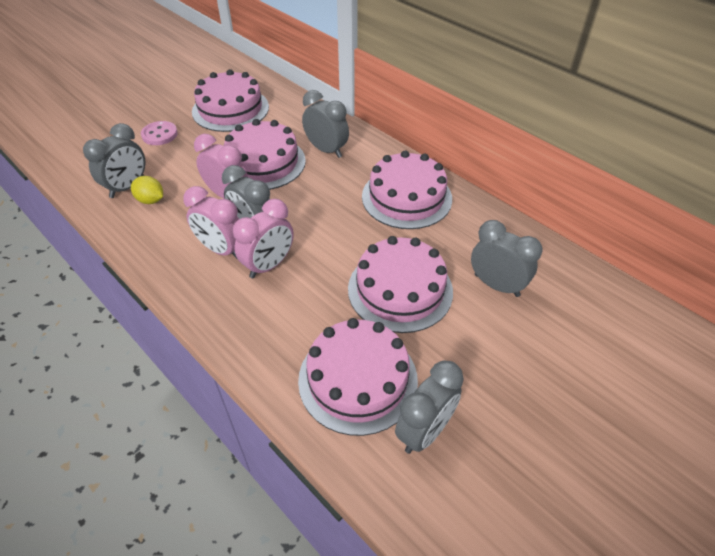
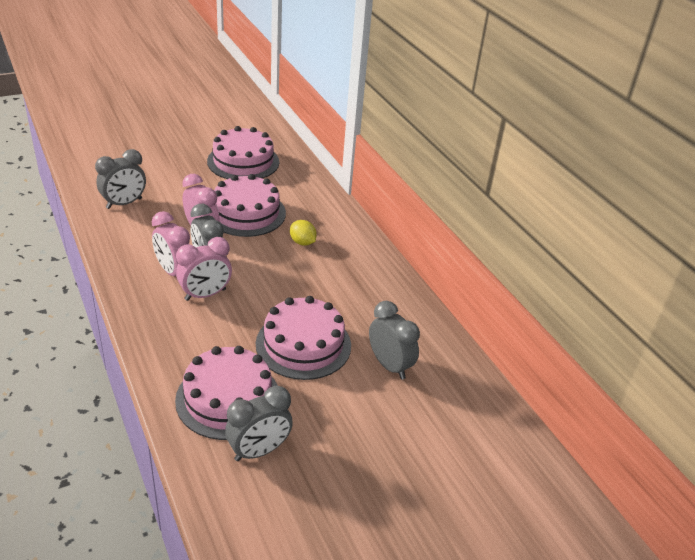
camera: 15 degrees right, 10 degrees down
yellow lemon [131,176,163,204] -> yellow lemon moved to [290,220,317,246]
pink button [141,121,178,145] -> none
grey clock [302,90,349,158] -> none
pink cake [362,150,452,229] -> none

